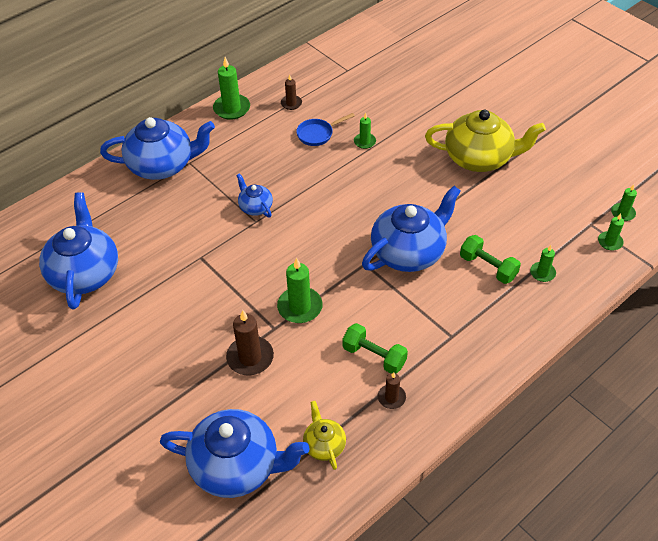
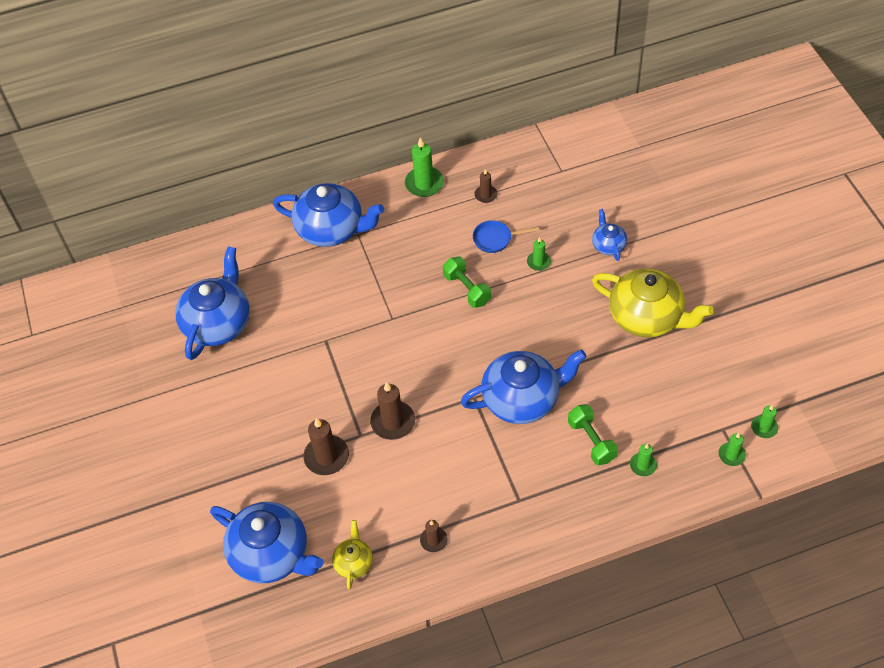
camera: 25 degrees right, 5 degrees up
blue teapot [236,173,273,217] -> blue teapot moved to [592,209,627,261]
green candle [277,258,323,323] -> brown candle [370,382,415,440]
green dumbbell [342,323,408,374] -> green dumbbell moved to [443,257,491,308]

